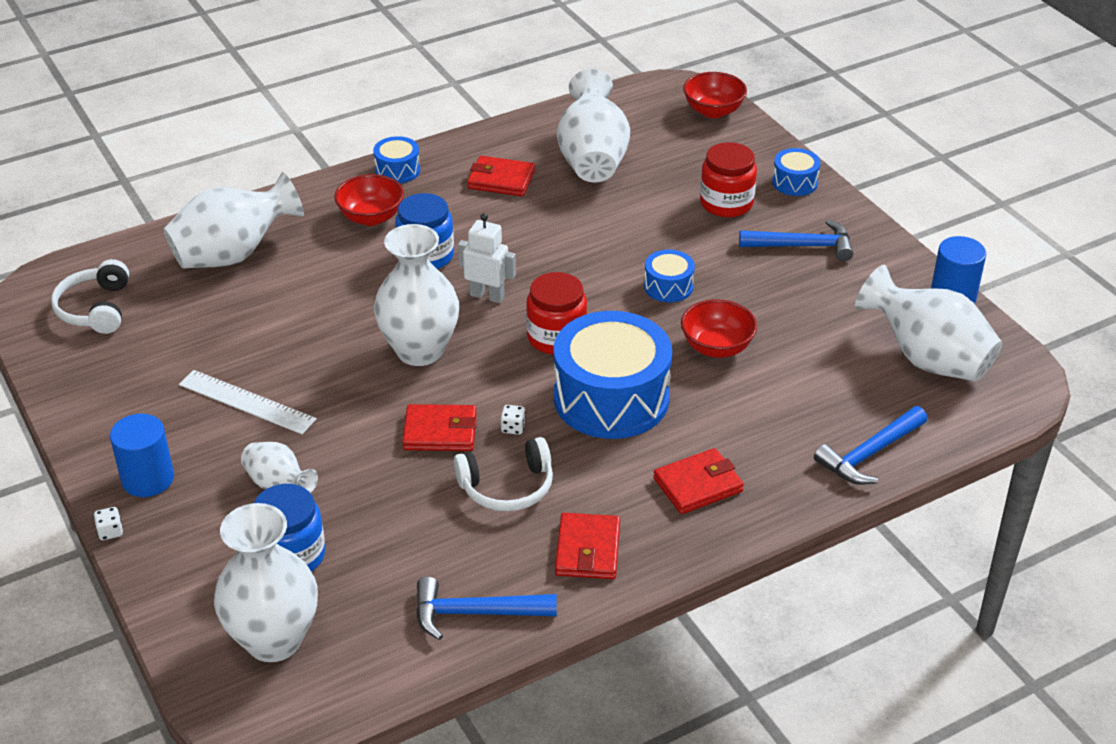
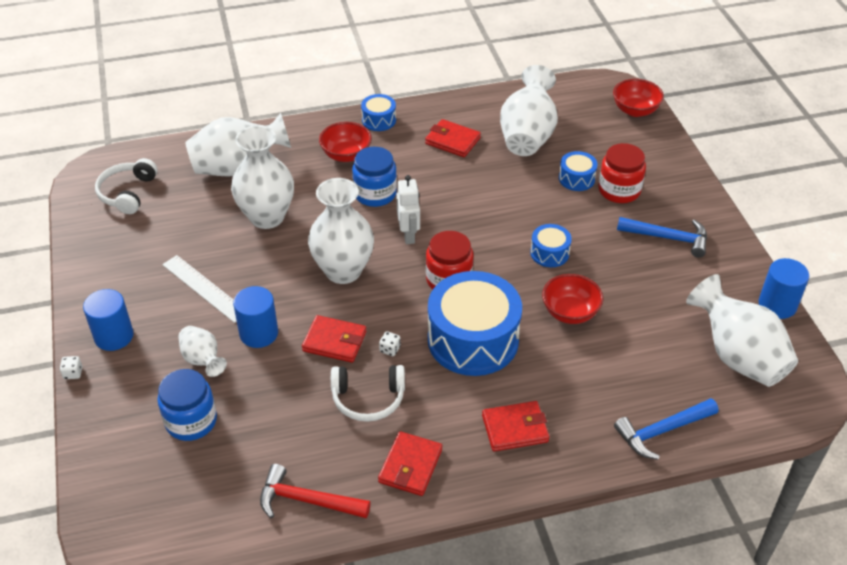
camera: 15 degrees right, 5 degrees up
white vase [214,503,318,662] -> white vase moved to [231,125,294,229]
blue hammer [416,577,557,640] -> red hammer [260,464,371,518]
white robot [458,213,516,303] -> white robot turned 45 degrees clockwise [396,175,420,244]
blue drum [772,148,821,196] -> blue drum moved to [559,151,598,191]
none -> blue cylinder [233,286,278,348]

